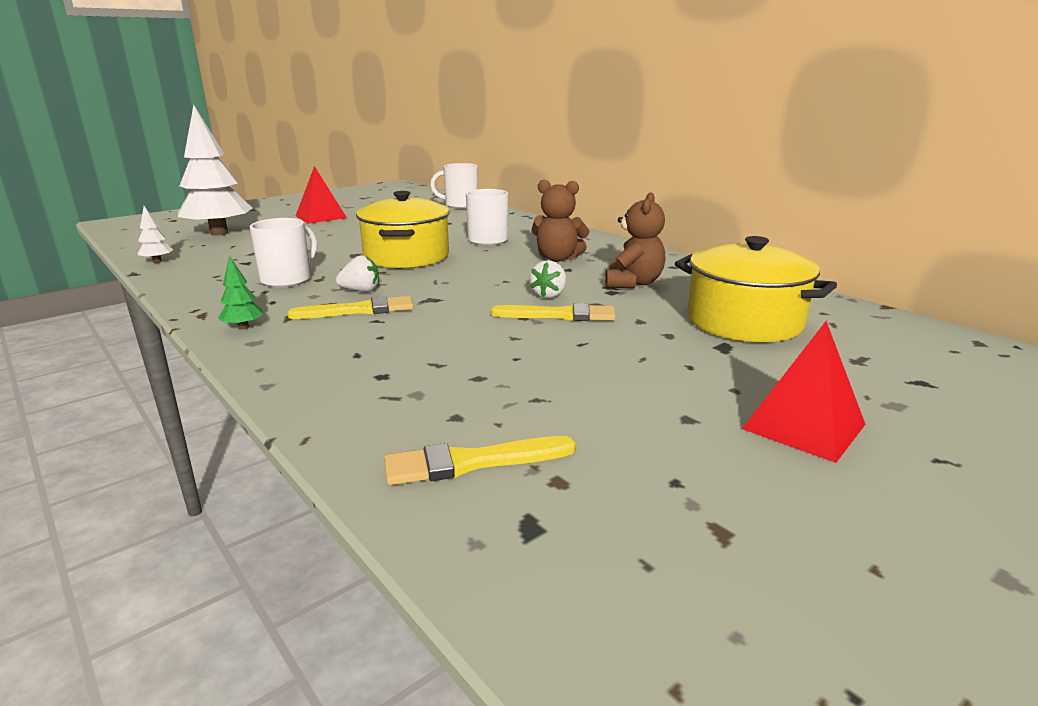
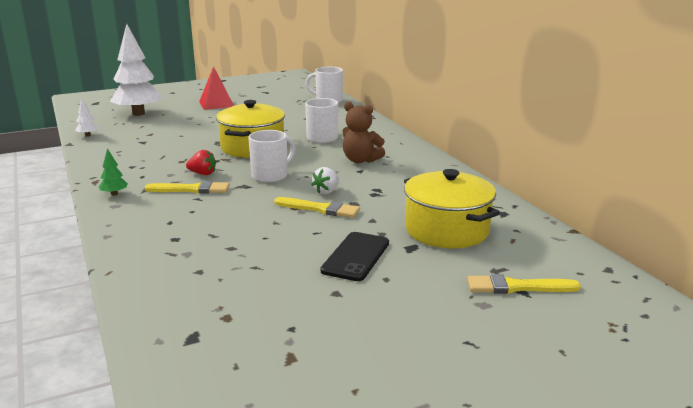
camera: 15 degrees right, 0 degrees up
white mug [250,218,317,288] -> white mug moved to [248,130,295,183]
white strawberry [336,255,379,292] -> red strawberry [186,150,216,175]
yellow brush [384,436,576,485] -> yellow brush moved to [467,274,581,294]
brown teddy bear [605,192,665,288] -> none
red pyramid [742,321,865,463] -> none
none -> black phone [320,232,389,281]

